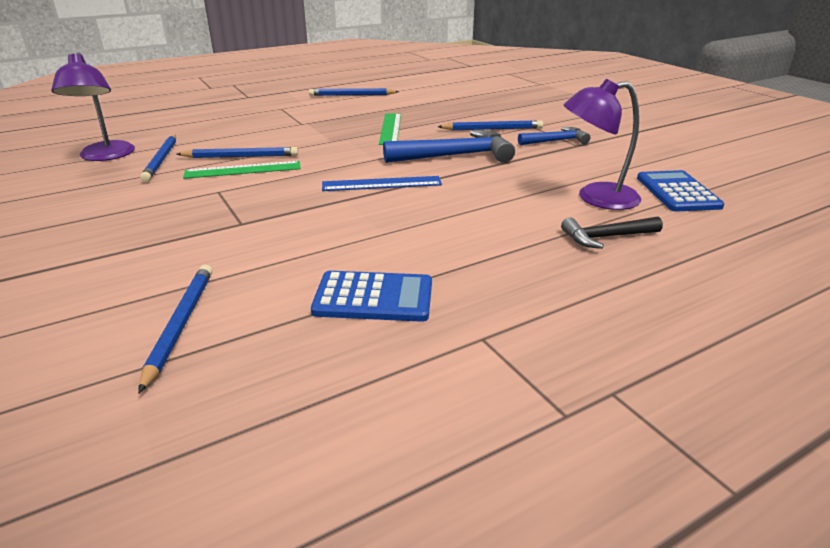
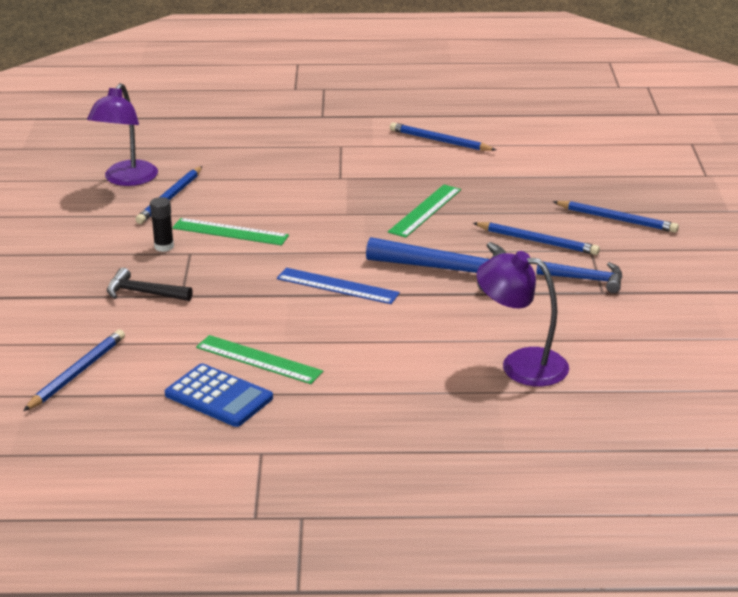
camera: 30 degrees right, 0 degrees up
blue pencil [177,147,298,158] -> blue pencil moved to [553,201,679,233]
black hammer [561,217,663,249] -> black hammer moved to [107,268,193,301]
blue calculator [637,170,725,212] -> none
none -> black glue stick [150,197,174,252]
none -> green ruler [196,335,323,384]

